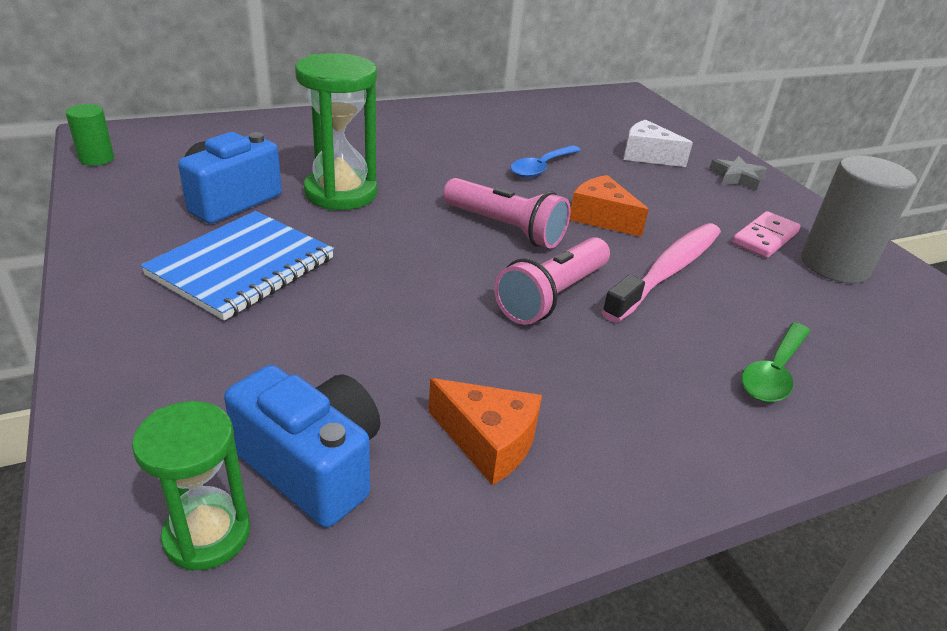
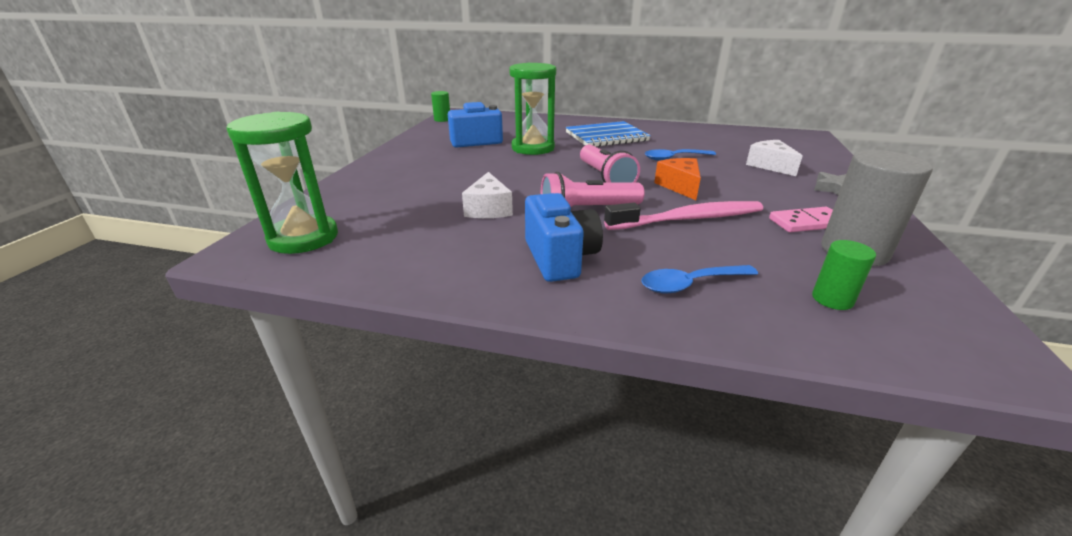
camera: 40 degrees right, 5 degrees down
green hourglass [132,401,250,571] -> green hourglass [226,112,338,254], size x1.58
blue notebook [141,211,334,321] -> blue notebook moved to [566,121,651,147]
blue camera [224,365,380,528] -> blue camera moved to [525,193,603,282]
orange cheese [428,378,542,485] -> none
green spoon [742,323,811,402] -> blue spoon [641,265,758,294]
none -> white cheese [462,172,513,218]
none -> green cylinder [812,240,876,310]

